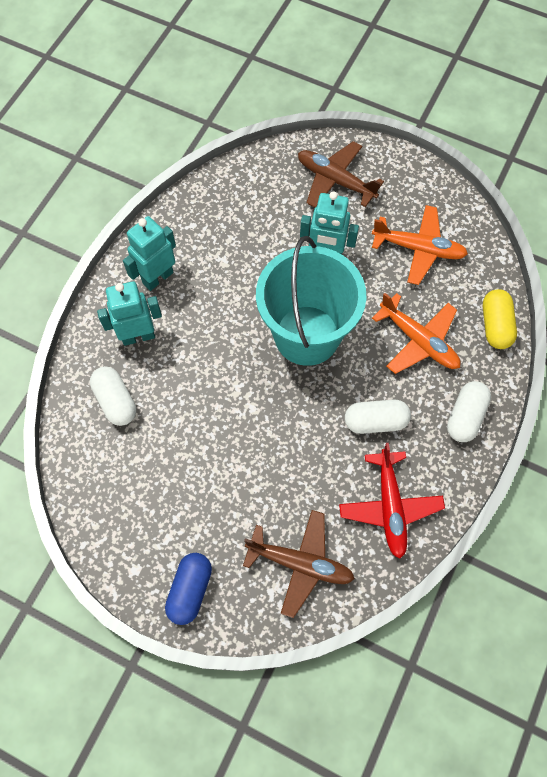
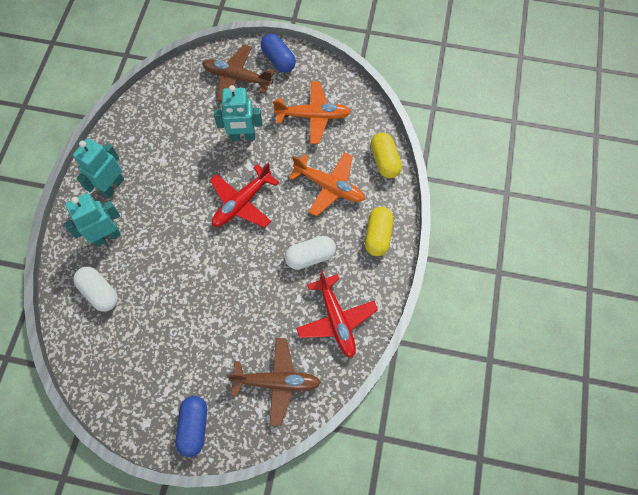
camera: 15 degrees left, 0 degrees up
turquoise bucket [256,236,367,366] -> red plane [210,163,279,228]
white capsule [447,381,491,442] -> yellow capsule [365,207,393,256]
none -> blue capsule [261,33,296,73]

